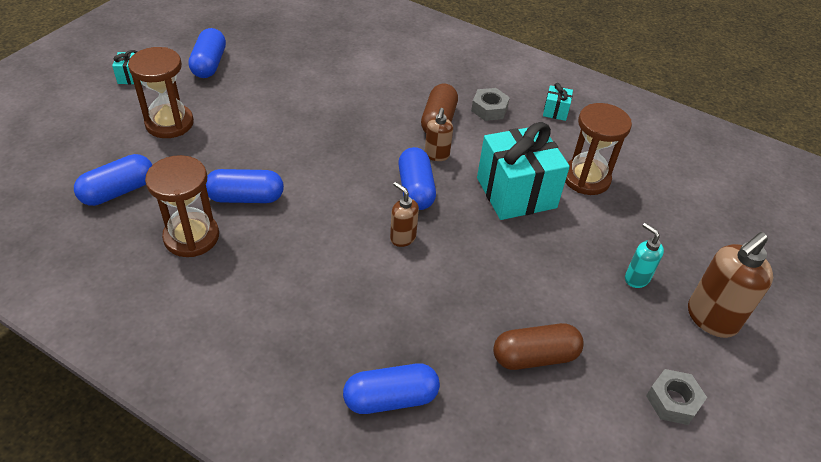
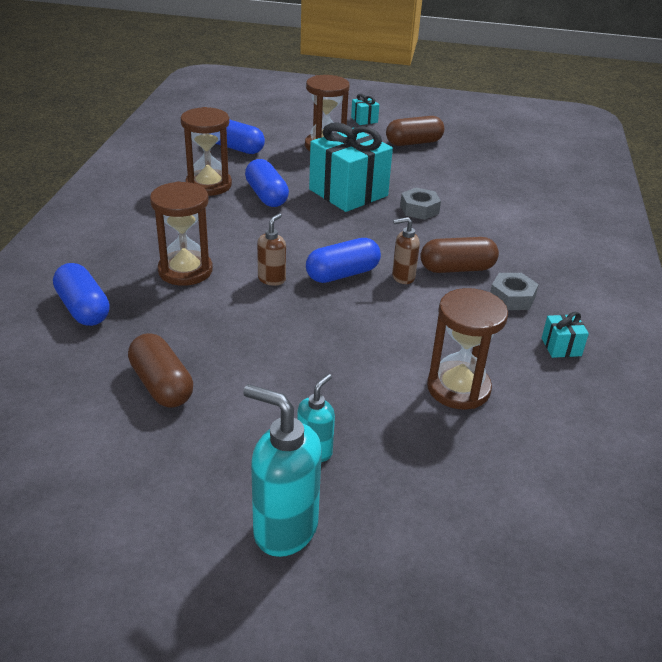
camera: 70 degrees right, 10 degrees down
blue capsule [188,28,226,78] -> brown capsule [386,116,444,146]
turquoise gift [477,122,570,220] -> turquoise gift moved to [309,122,393,212]
grey nut [646,369,707,425] -> grey nut moved to [400,188,441,220]
brown soap dispenser [688,232,773,338] -> turquoise soap dispenser [243,384,322,557]
none -> brown hourglass [150,181,213,286]

